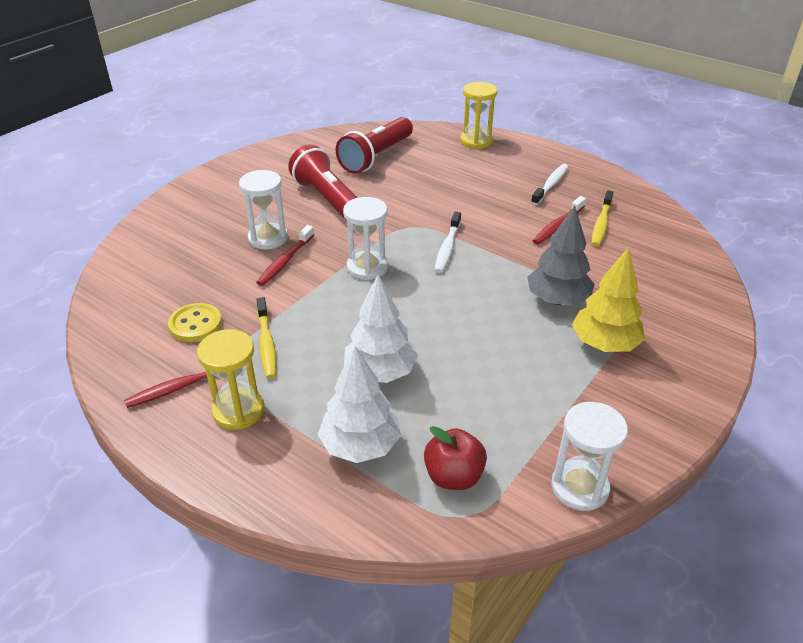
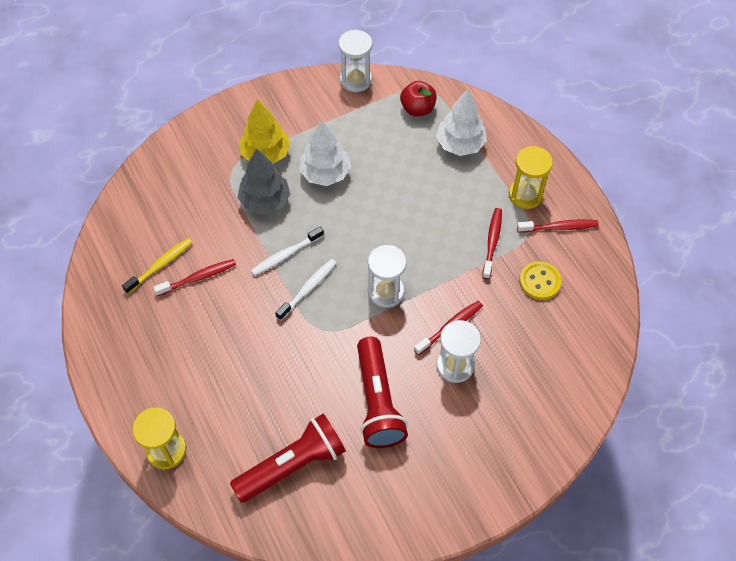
camera: 155 degrees left, 20 degrees up
yellow toothbrush [256,297,276,379] -> red toothbrush [482,208,502,279]
white tree [344,274,418,383] -> white tree moved to [299,120,351,186]
white toothbrush [531,164,568,205] -> white toothbrush moved to [251,227,324,276]

